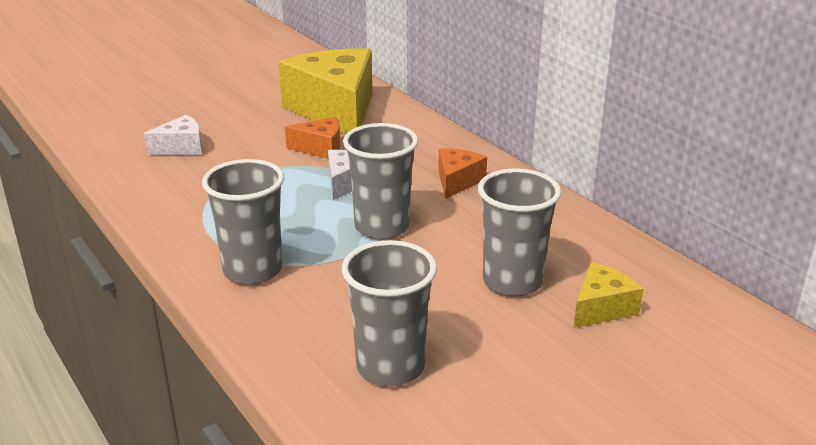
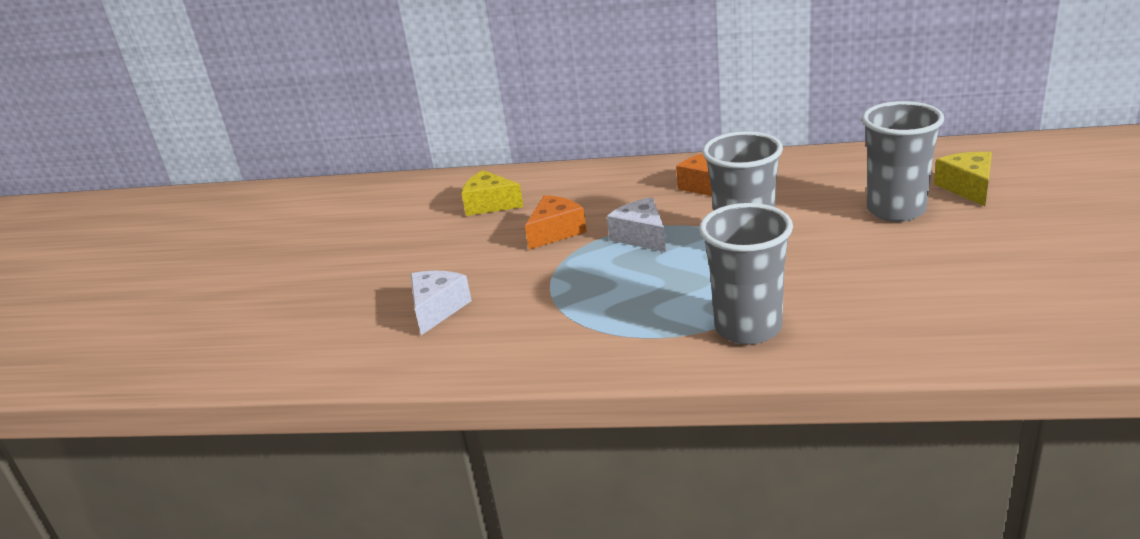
camera: 45 degrees left, 0 degrees up
yellow cheese [278,48,373,135] -> yellow cheese [462,170,524,216], size x0.45
grey cup [342,240,437,386] -> none

